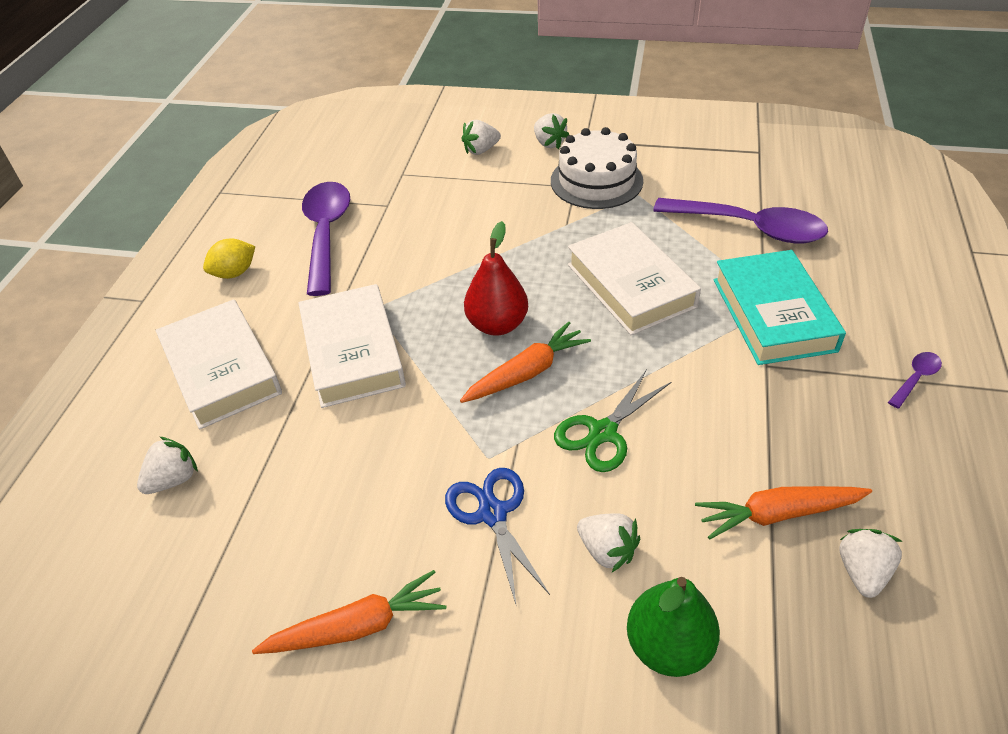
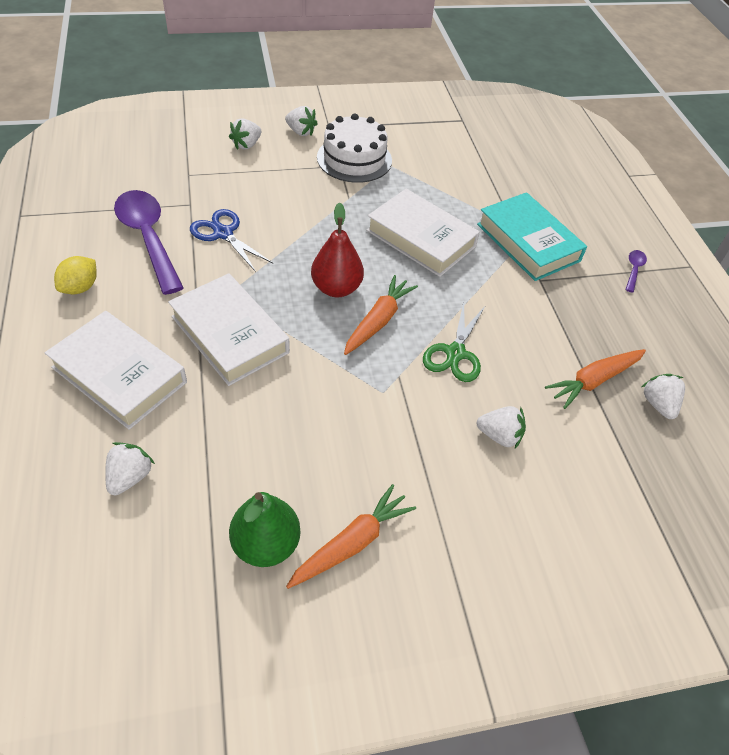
camera: 30 degrees left, 5 degrees up
blue scissors [445,468,550,604] -> blue scissors moved to [190,209,273,272]
green pear [627,577,720,677] -> green pear moved to [229,492,301,567]
purple spoon [653,198,828,243] -> none

